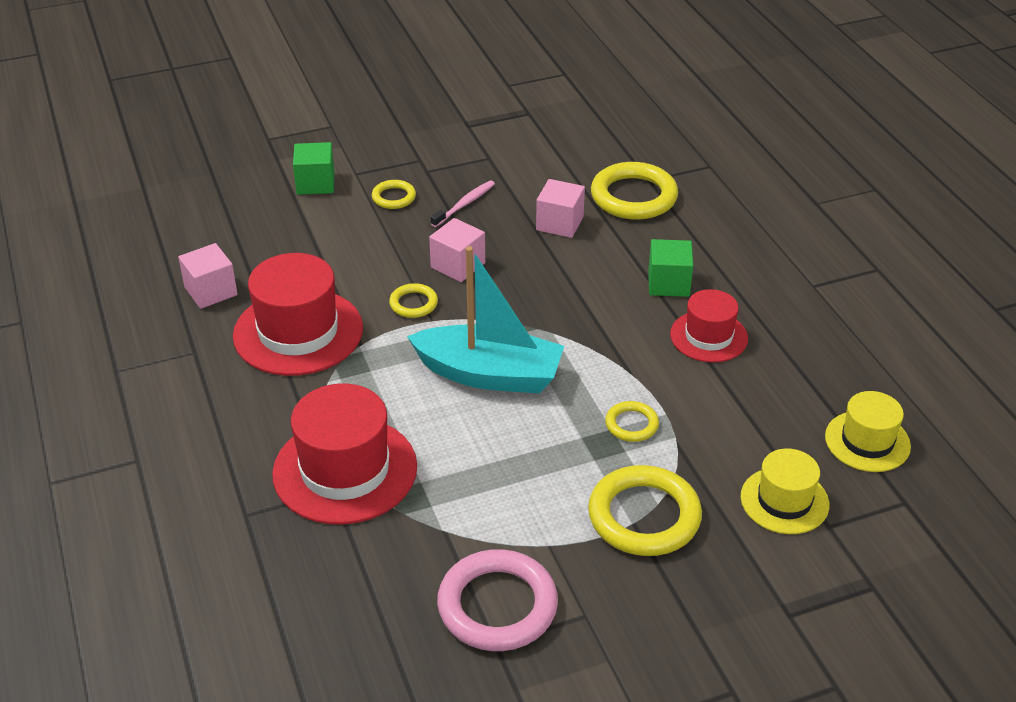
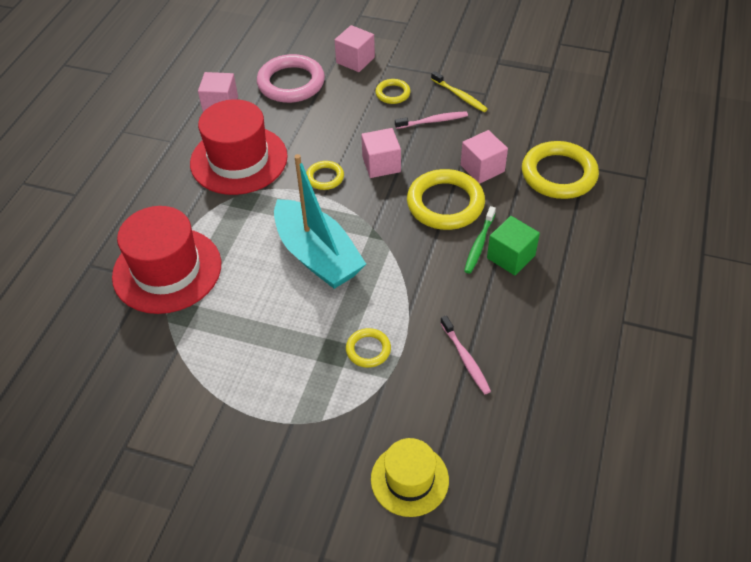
camera: 40 degrees right, 10 degrees up
green cube [293,142,335,195] -> pink cube [335,25,375,72]
pink ring [437,549,558,651] -> pink ring moved to [257,54,325,103]
yellow ring [588,465,702,556] -> yellow ring moved to [407,169,485,230]
red hat [670,289,748,362] -> none
yellow hat [825,391,911,472] -> none
none -> yellow toothbrush [431,71,488,112]
none -> pink toothbrush [440,315,491,394]
none -> green toothbrush [464,206,496,273]

